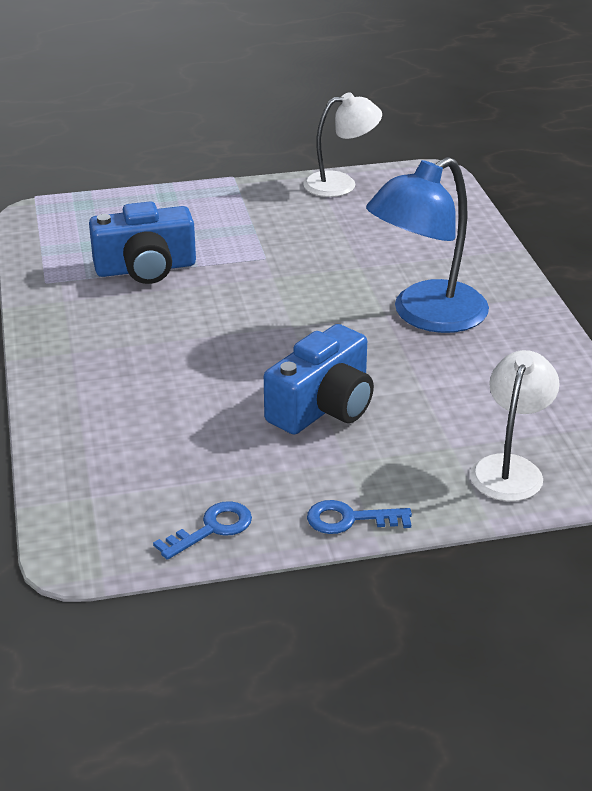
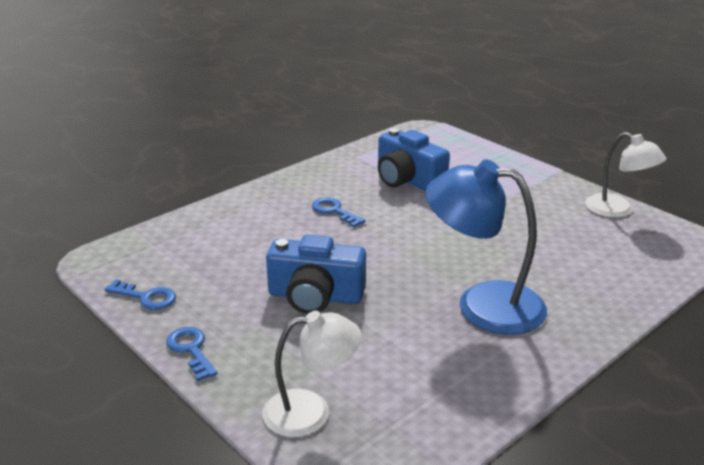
camera: 60 degrees right, 5 degrees down
none -> blue key [312,198,366,227]

